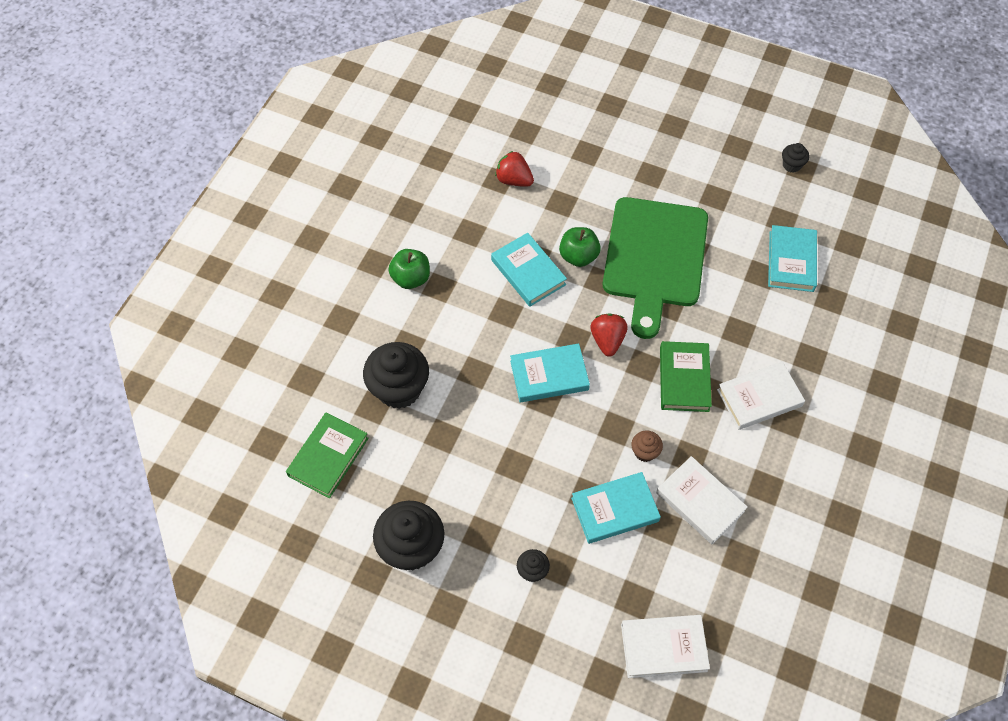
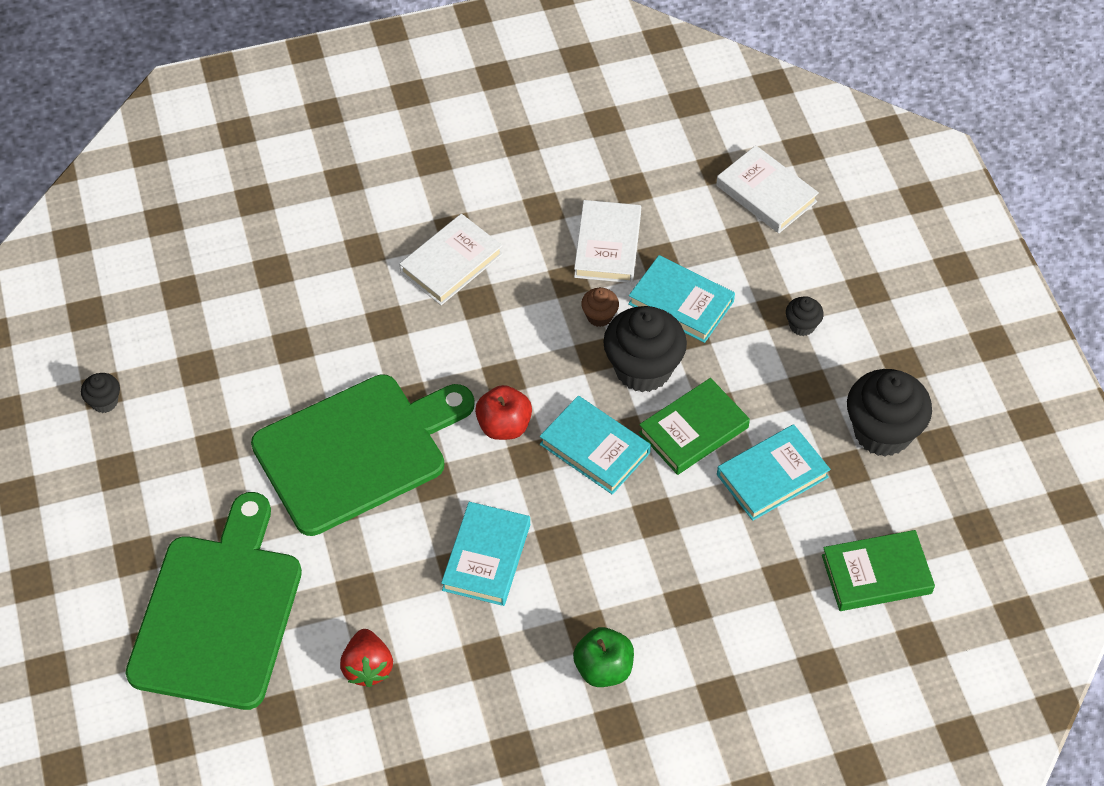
camera: 130 degrees left, 5 degrees down
black cupcake [363,342,429,409] -> black cupcake moved to [603,306,687,392]
green apple [559,227,601,267] -> none
red strawberry [590,313,628,357] -> red apple [475,385,532,440]
green book [660,341,712,412] -> green book moved to [639,378,750,475]
white book [717,361,805,430] -> white book turned 75 degrees counterclockwise [399,214,503,305]
turquoise book [768,225,817,292] -> turquoise book moved to [717,424,831,521]
none -> green cutting board [126,492,302,710]

